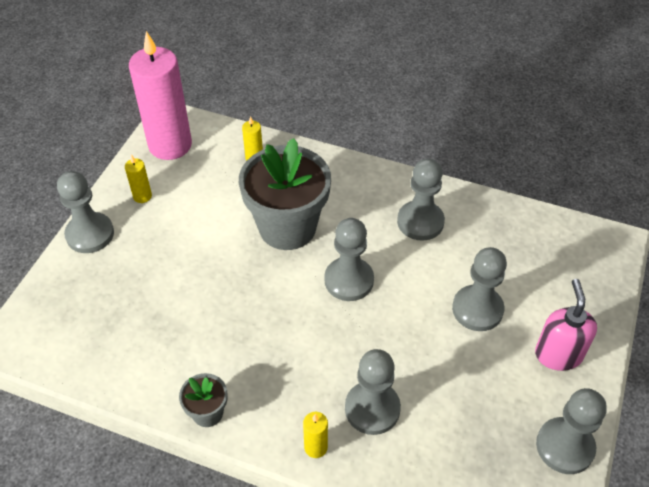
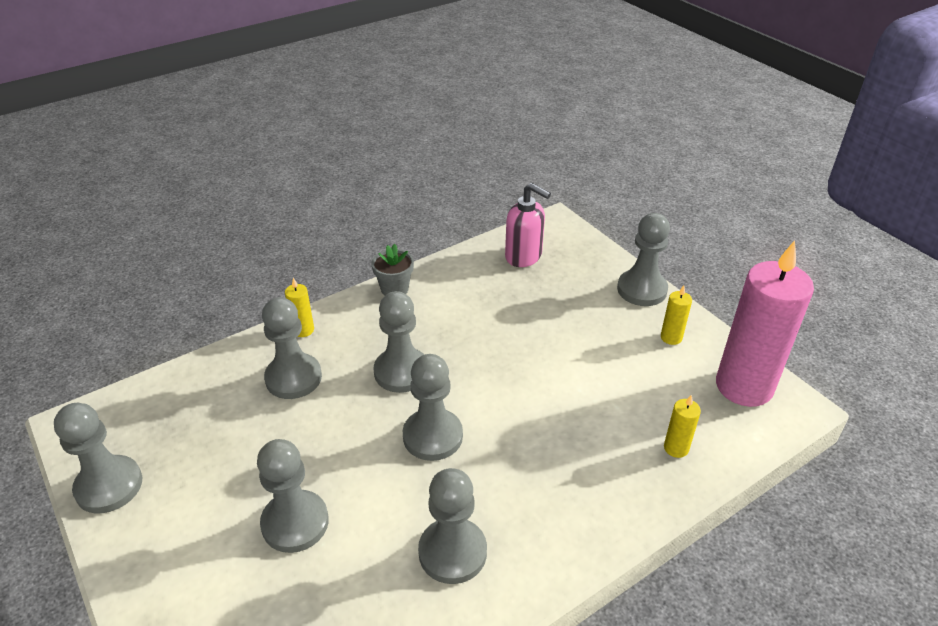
camera: 125 degrees right, 10 degrees down
grey flower pot [239,138,331,250] -> none
pink soap dispenser [535,279,597,371] -> pink soap dispenser moved to [505,183,551,267]
none -> grey pawn [374,291,424,393]

